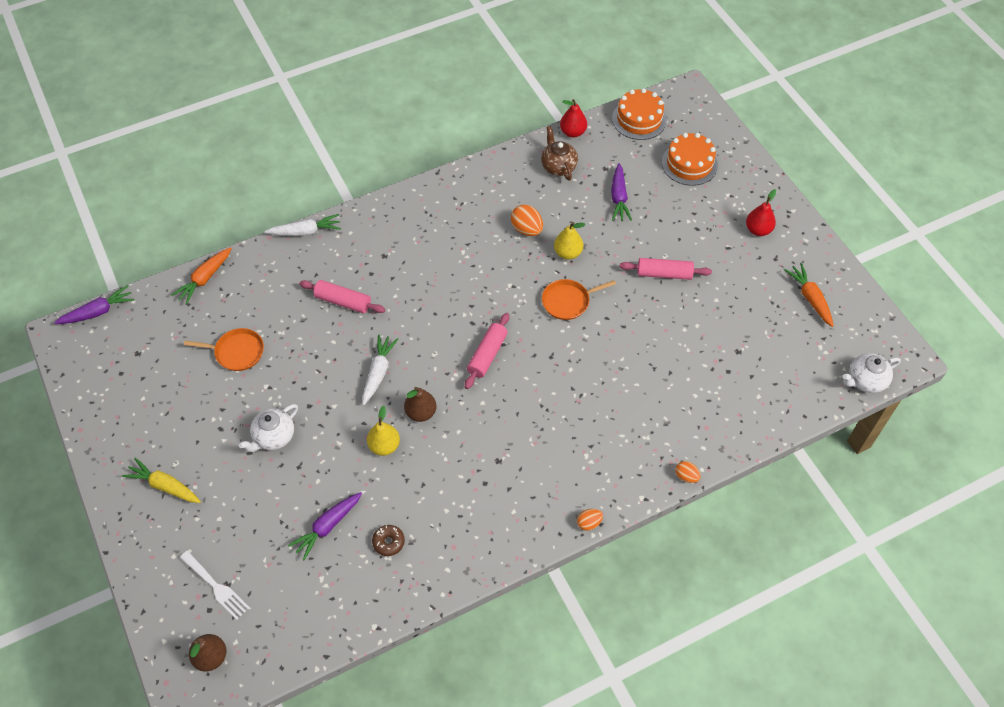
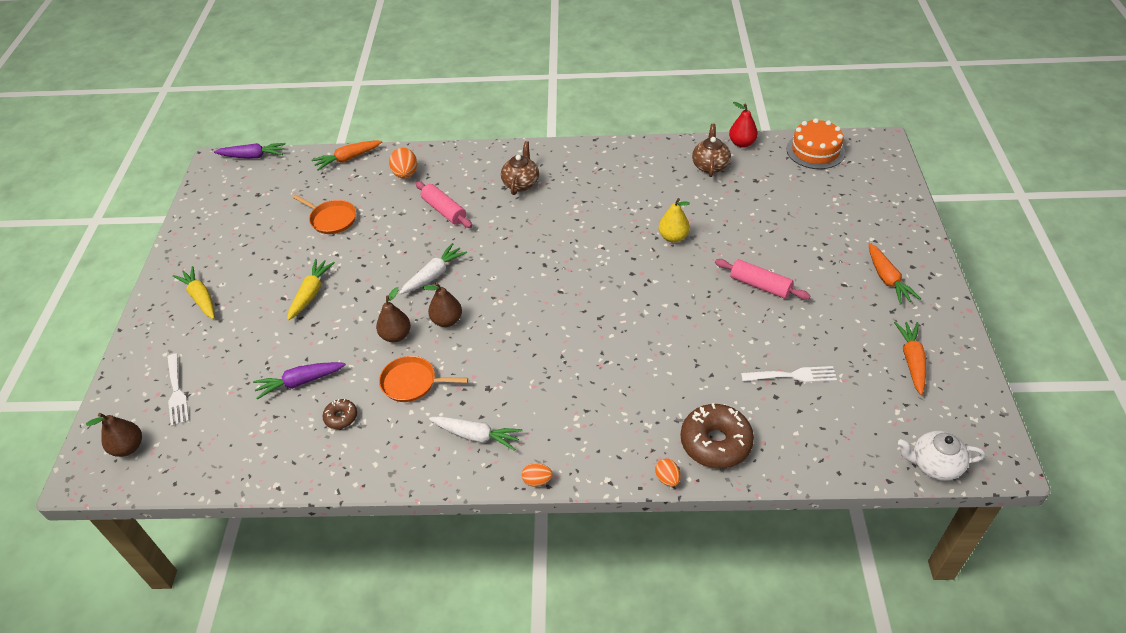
camera: 30 degrees right, 10 degrees down
white teapot [239,404,298,452] -> yellow carrot [287,259,335,321]
white carrot [265,214,341,236] -> white carrot moved to [429,416,522,451]
yellow pear [367,406,400,456] -> brown pear [376,287,411,342]
pink rolling pin [465,313,509,389] -> none
orange egg [511,205,543,236] -> orange egg moved to [389,148,417,178]
orange pan [542,279,616,320] -> orange pan moved to [379,356,468,402]
purple carrot [611,163,632,221] -> none
orange cake [662,133,718,186] -> none
red pear [746,189,776,236] -> orange carrot [868,243,921,305]
none -> brown teapot [501,141,539,195]
none -> brown donut [681,403,754,469]
none -> white fork [741,366,837,382]

